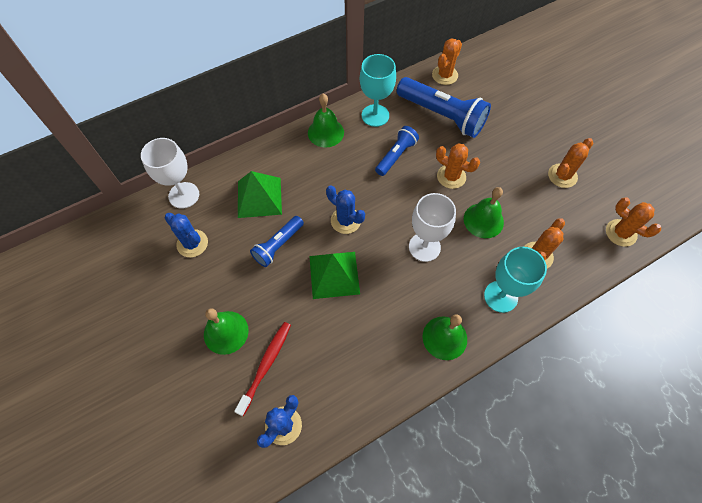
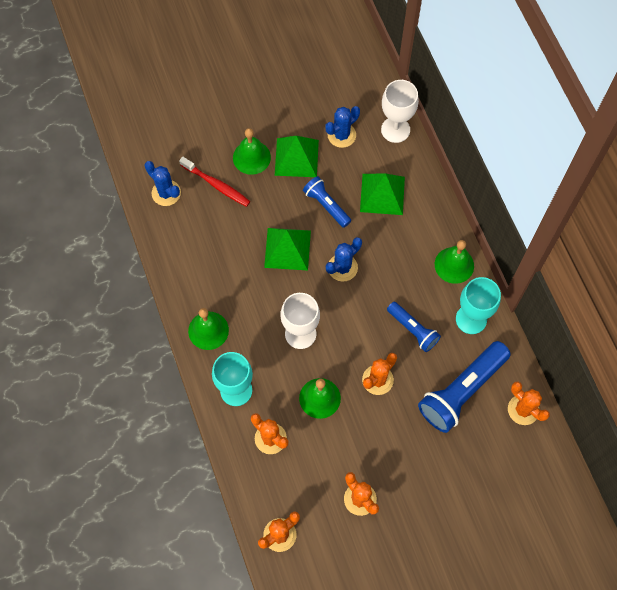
camera: 100 degrees right, 5 degrees up
none -> green pyramid [275,136,319,177]

